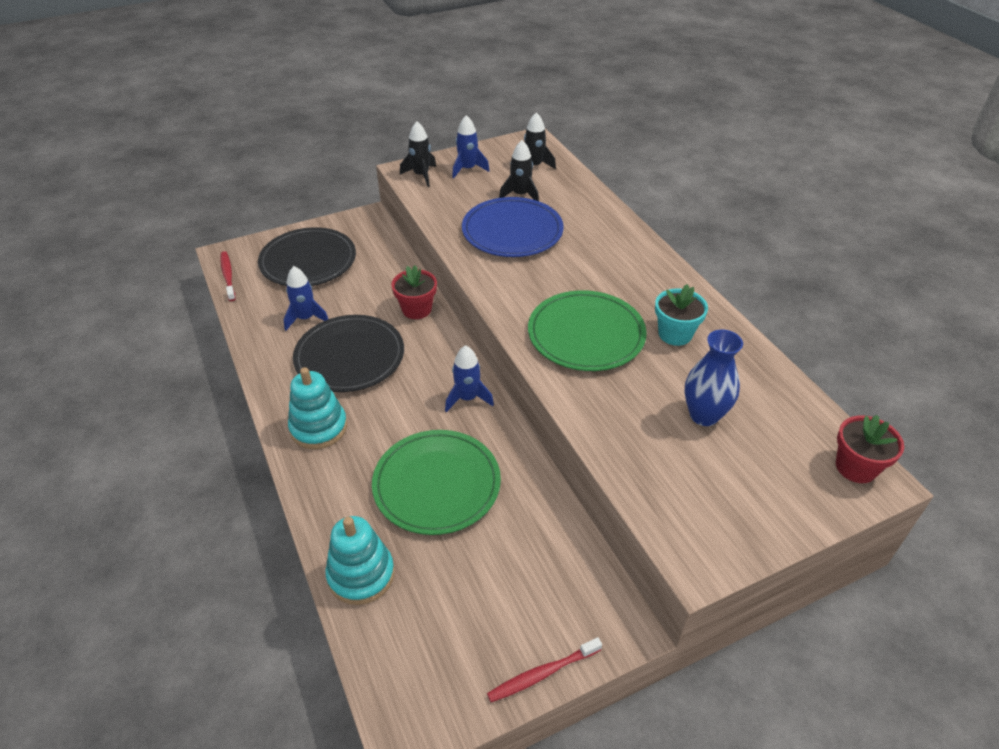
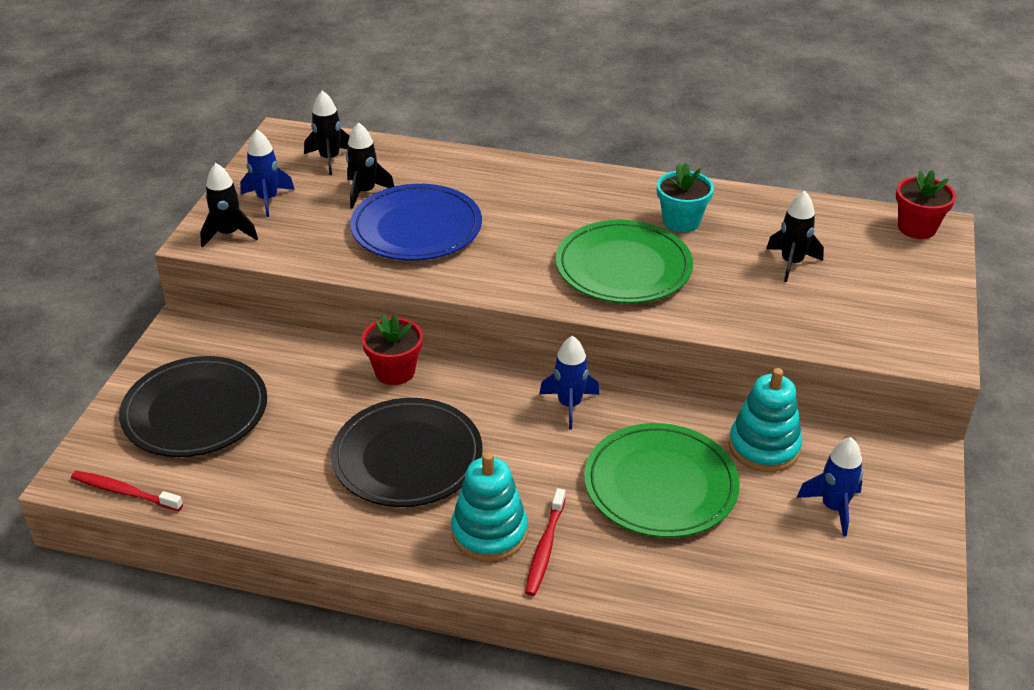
camera: 50 degrees left, 5 degrees down
blue rocket [284,266,328,331] -> blue rocket moved to [797,437,863,537]
turquoise stacking toy [325,516,395,605] -> turquoise stacking toy moved to [729,368,802,472]
red toothbrush [487,637,602,702] -> red toothbrush moved to [525,488,566,596]
blue vase [684,330,743,426] -> black rocket [767,191,824,282]

